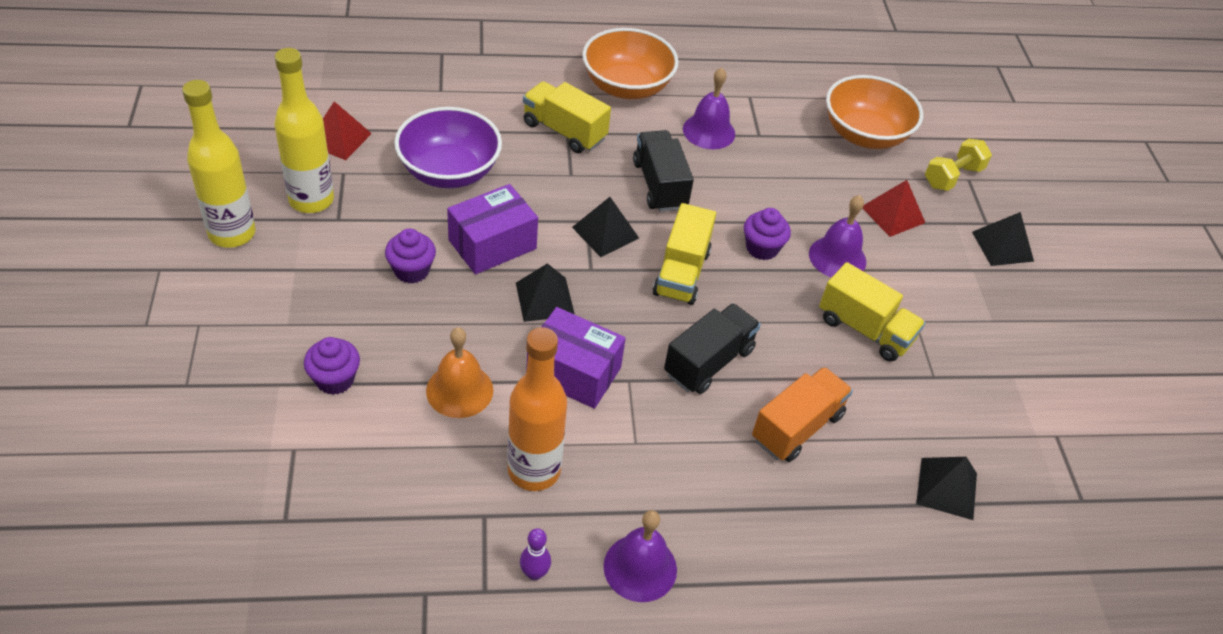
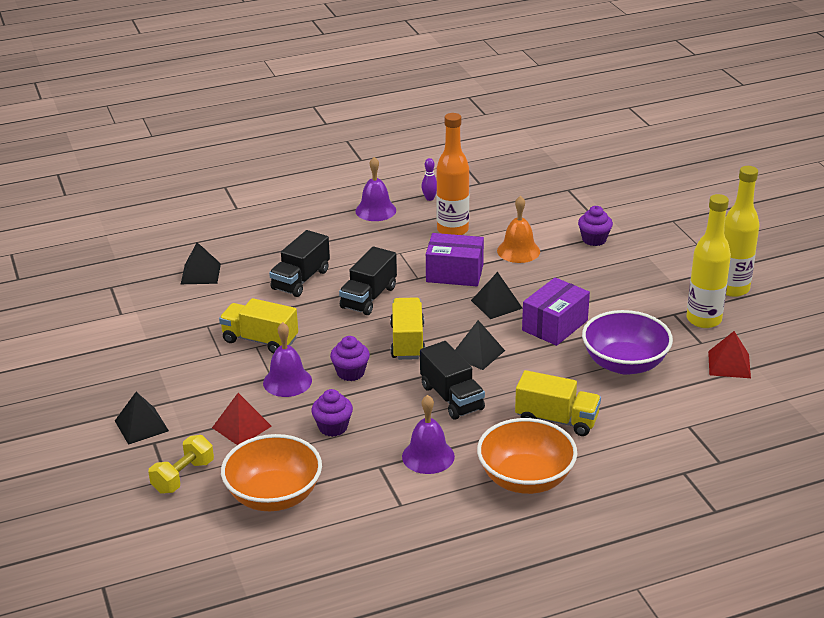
camera: 170 degrees right, 15 degrees down
purple cupcake [385,229,436,284] -> purple cupcake moved to [311,389,353,437]
orange truck [752,367,853,462] -> black truck [269,230,330,297]

